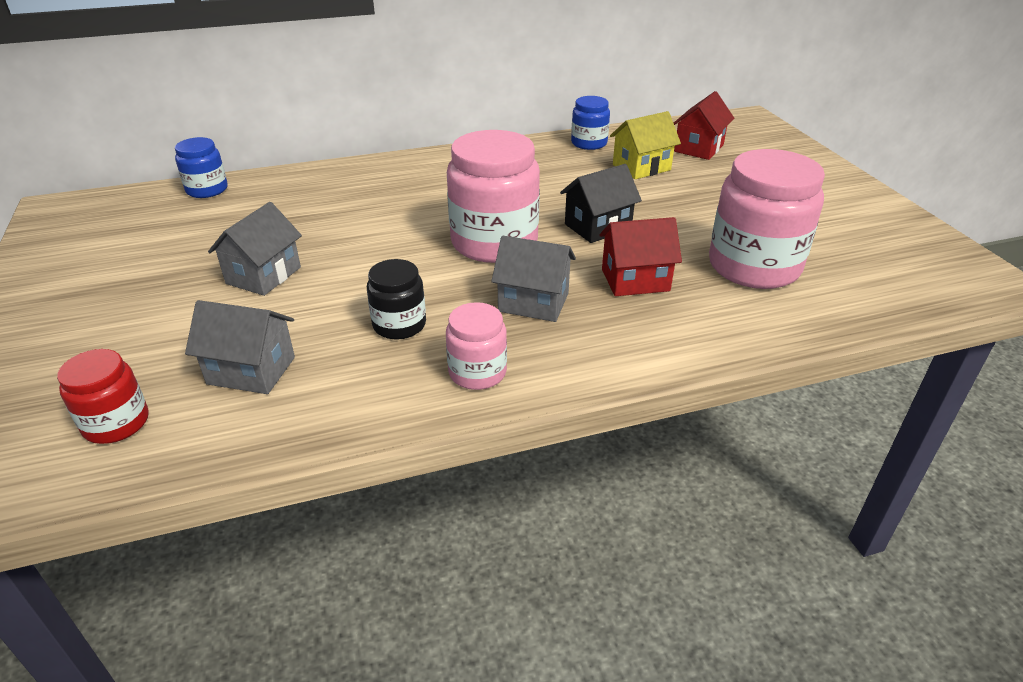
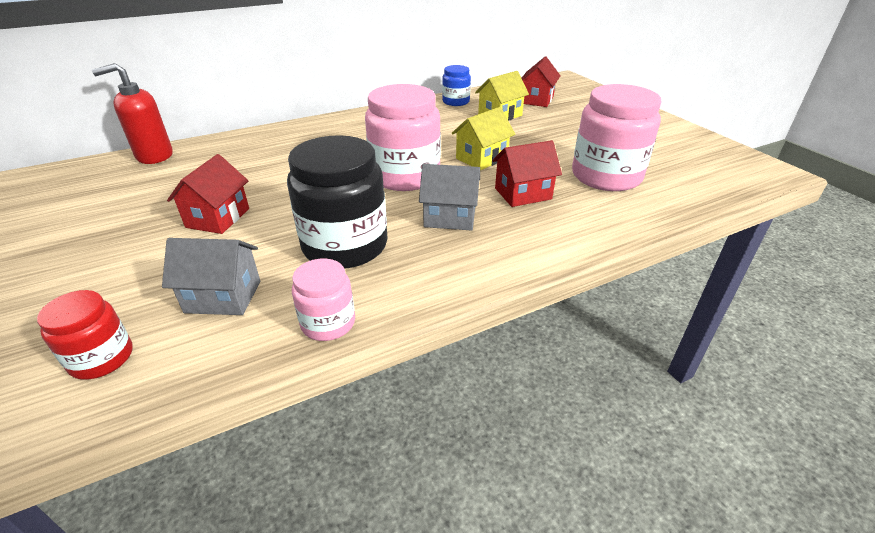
camera: 10 degrees left, 0 degrees up
blue jar [175,137,228,198] -> red soap dispenser [92,63,173,164]
grey house [208,202,302,296] -> red house [167,154,249,234]
black jar [367,259,426,339] -> black jar [287,135,388,269], size x1.90
pink jar [446,302,507,390] -> pink jar moved to [292,258,355,341]
black house [560,164,642,243] -> yellow house [452,107,515,170]

